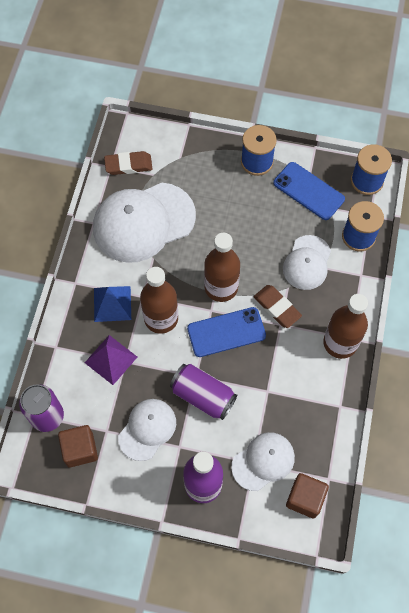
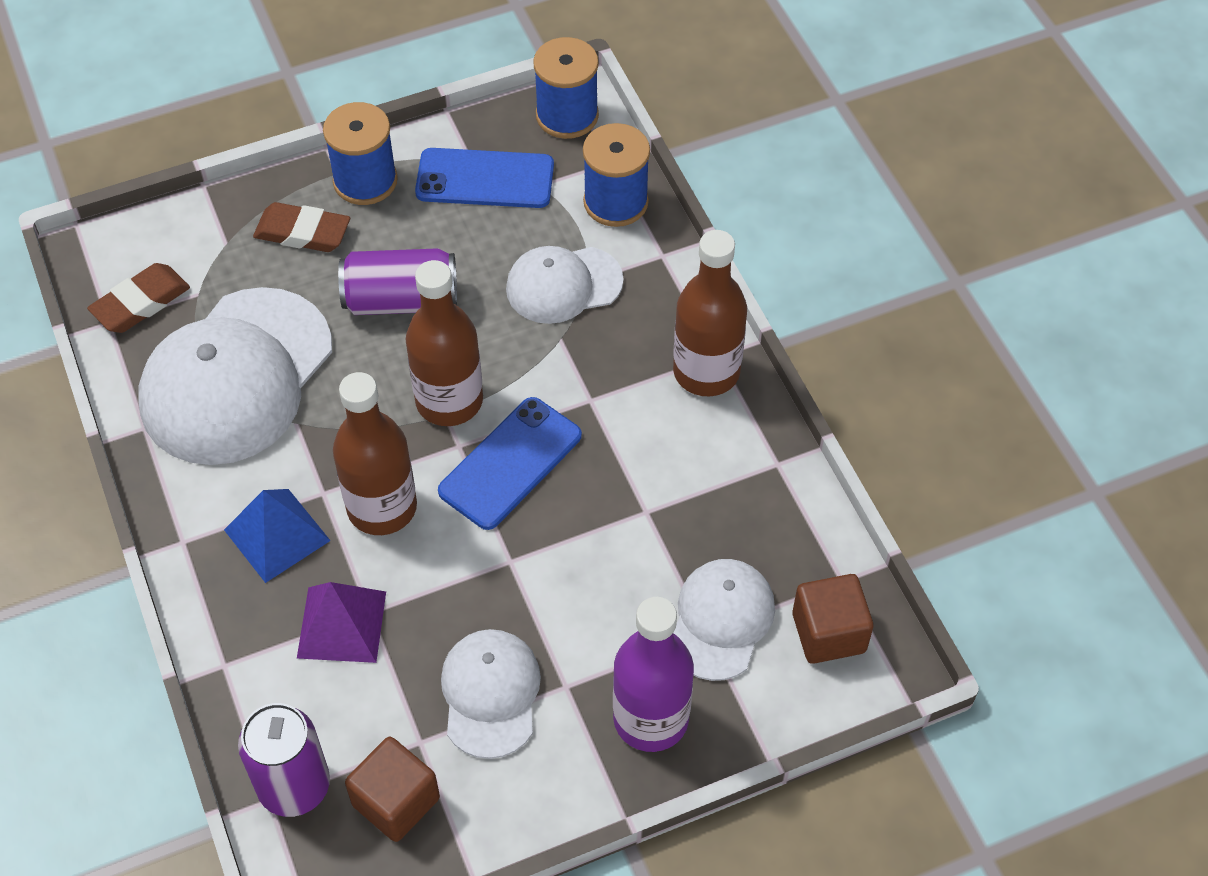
camera: 35 degrees left, 10 degrees down
purple can [170,364,237,420] -> purple can moved to [338,248,457,315]
brown eraser [254,285,302,328] -> brown eraser moved to [253,202,350,252]
white cap [283,235,331,290] -> white cap turned 90 degrees clockwise [506,246,624,324]

